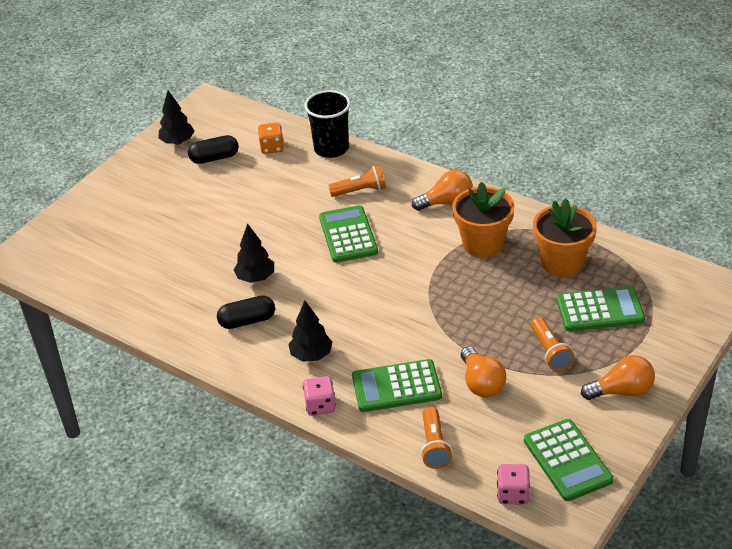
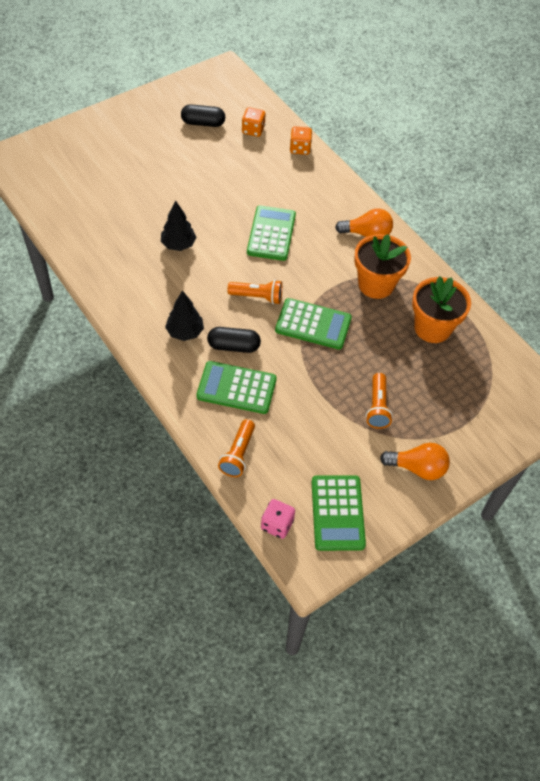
camera: 15 degrees right, 15 degrees up
black tree [158,90,194,145] -> none
black capsule [217,295,275,329] -> black capsule moved to [207,327,261,353]
pink dice [303,376,336,416] -> none
black cup [304,90,351,158] -> orange dice [290,126,312,155]
orange flashlight [328,165,386,197] -> orange flashlight moved to [227,280,282,304]
orange light bulb [461,347,506,397] -> none
green calculator [557,286,645,331] -> green calculator moved to [275,298,352,350]

